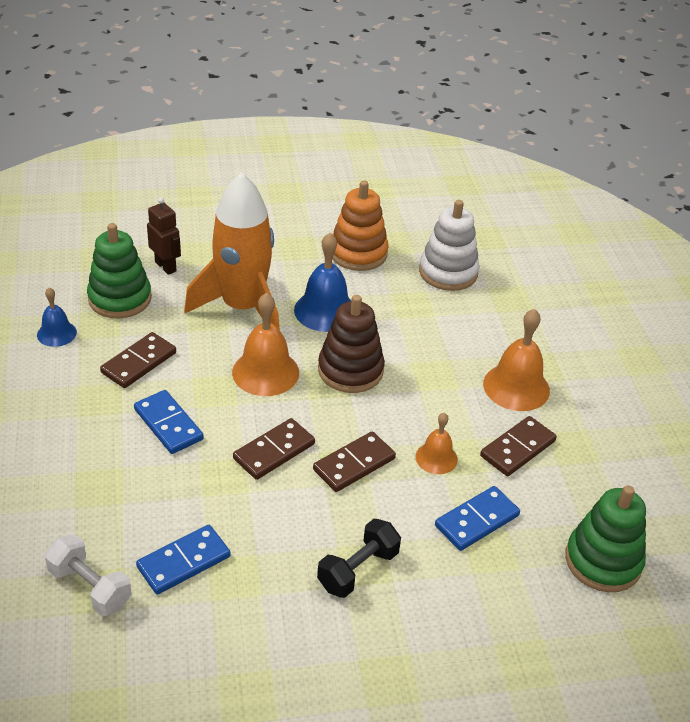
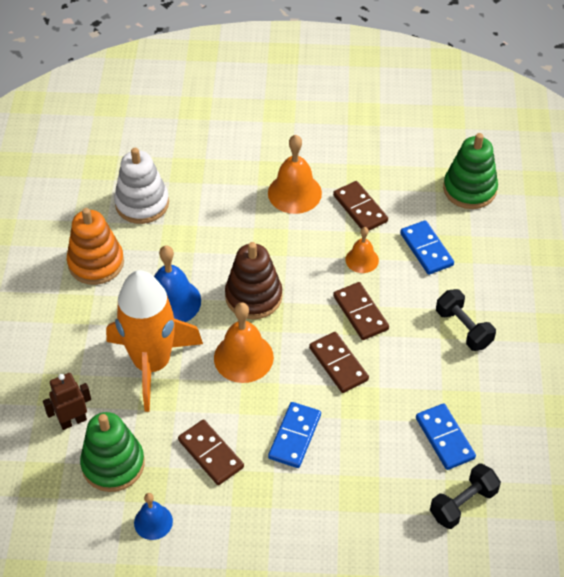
camera: 75 degrees left, 10 degrees up
white dumbbell [45,534,132,616] -> black dumbbell [430,463,501,529]
blue domino [134,390,204,454] -> blue domino turned 45 degrees counterclockwise [268,402,321,468]

